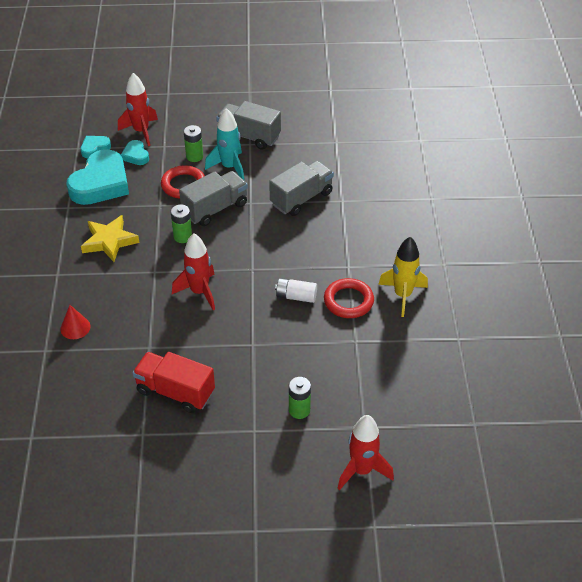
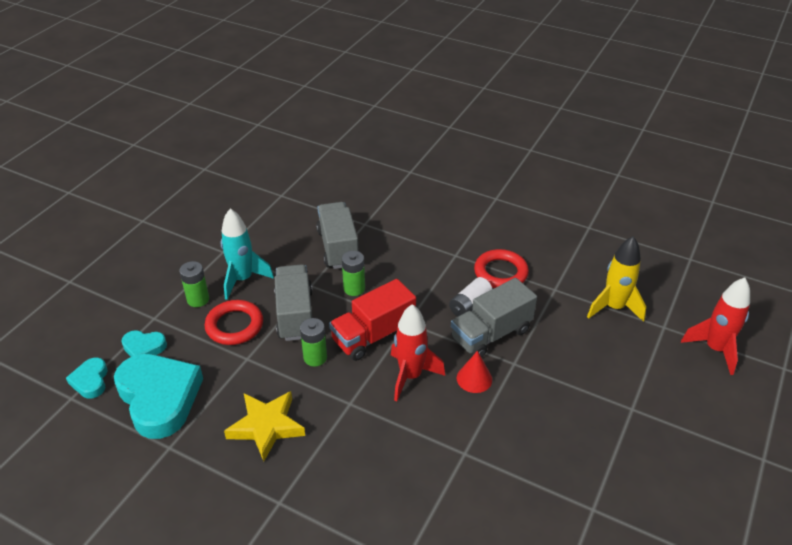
camera: 60 degrees left, 5 degrees down
red cone [60,305,91,339] -> red cone moved to [457,351,492,393]
red rocket [118,73,158,146] -> none
red truck [133,352,215,413] -> red truck moved to [329,279,416,361]
grey truck [216,101,281,150] -> grey truck moved to [451,278,537,357]
green battery [289,377,311,419] -> green battery moved to [342,251,365,296]
yellow rocket [378,237,428,317] -> yellow rocket moved to [587,236,646,322]

